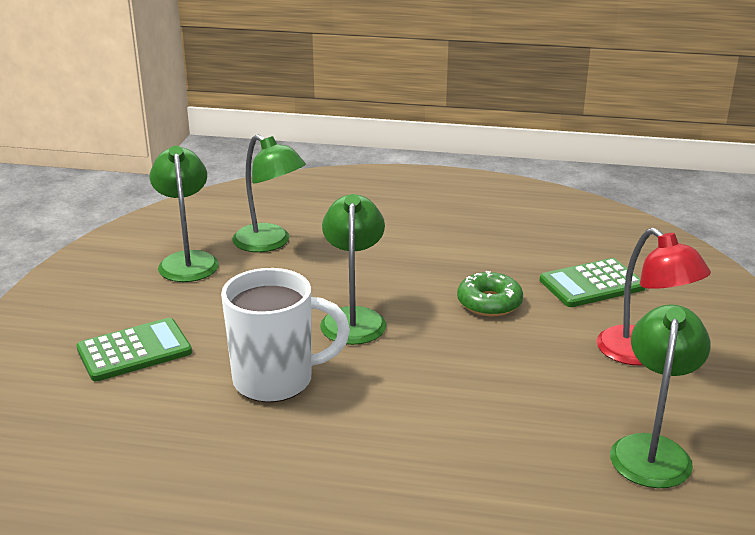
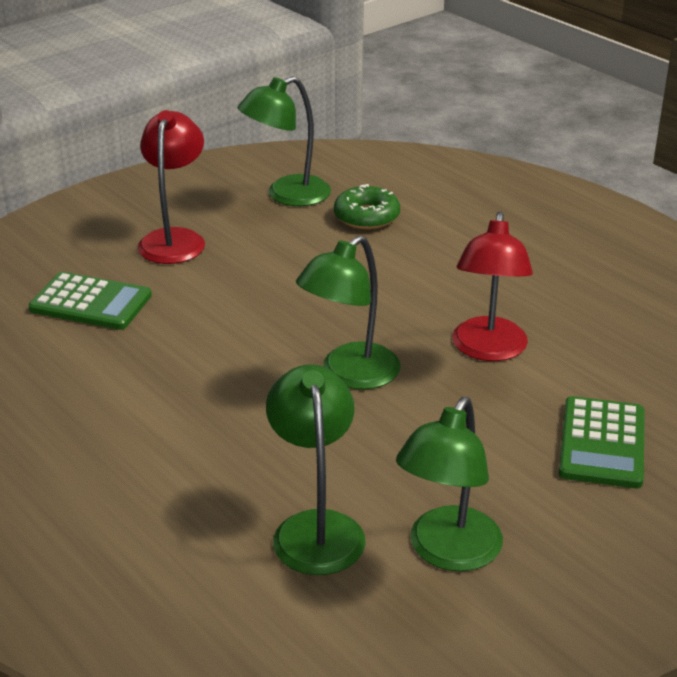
camera: 140 degrees left, 5 degrees up
green calculator [76,318,192,381] -> green calculator turned 90 degrees counterclockwise [559,396,645,488]
white mug [221,268,350,402] -> red lamp [452,211,533,361]
green donut [457,271,523,316] -> green donut moved to [334,184,400,229]

